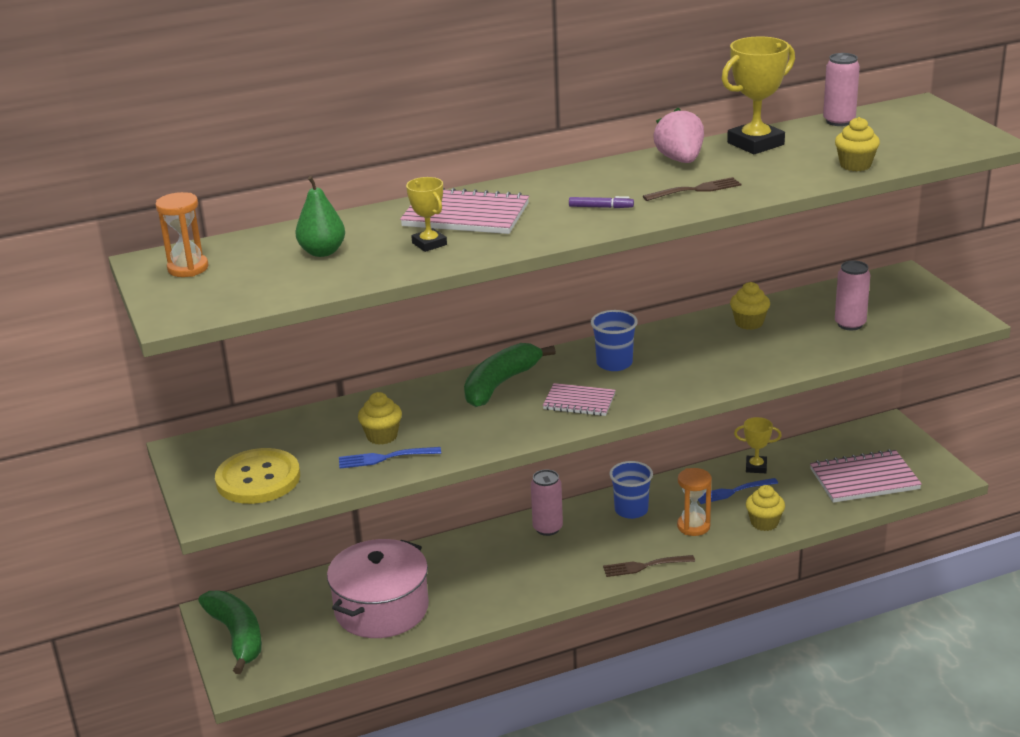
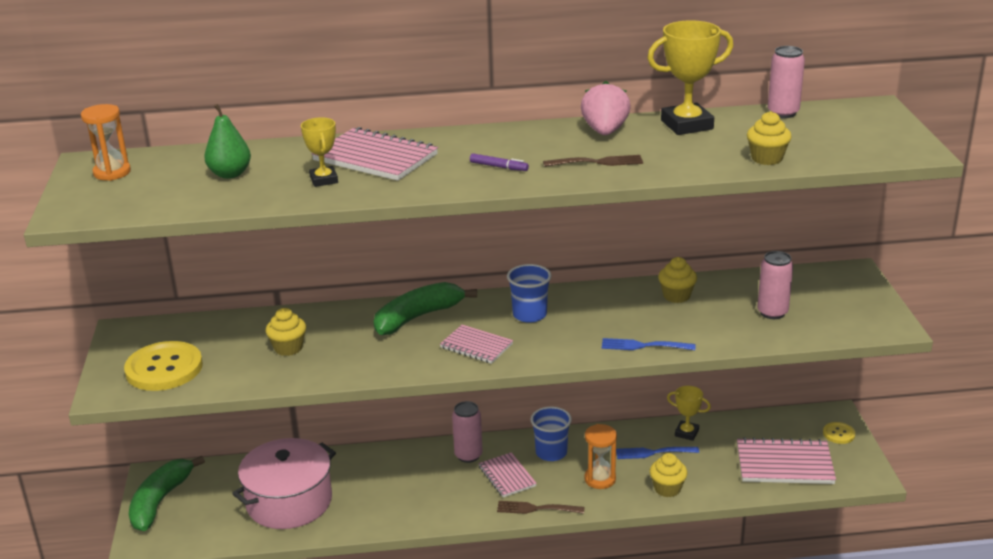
camera: 15 degrees right, 0 degrees up
green banana [198,591,262,674] -> green banana turned 150 degrees counterclockwise [129,456,205,531]
blue fork [339,447,441,469] -> blue fork moved to [602,338,696,350]
none -> pink notebook [478,452,537,498]
none -> yellow button [823,422,855,444]

